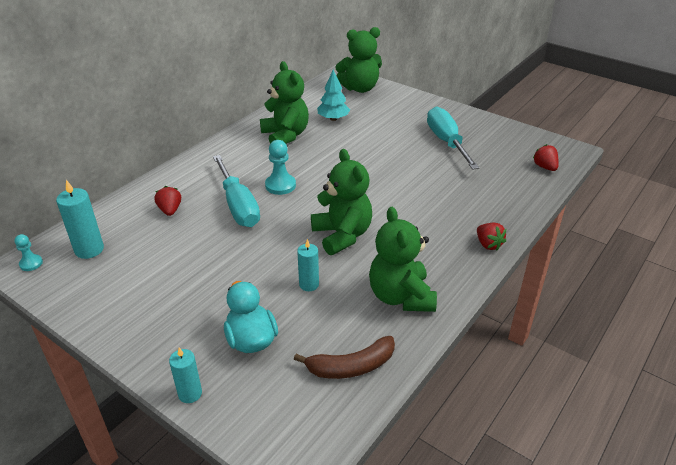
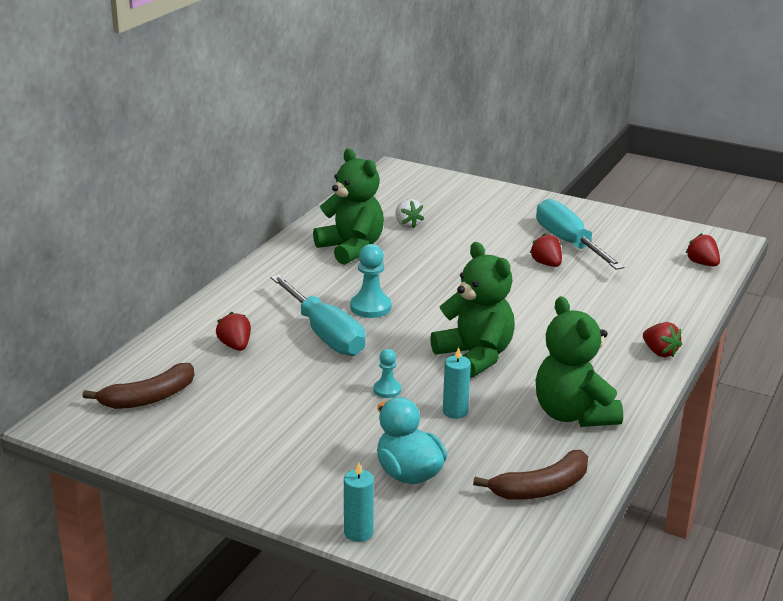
camera: 10 degrees left, 10 degrees down
turquoise pawn [15,234,43,271] -> turquoise pawn moved to [373,349,401,398]
turquoise candle [56,180,104,259] -> brown banana [83,363,194,409]
turquoise tree [317,70,350,121] -> white strawberry [395,199,424,228]
green teddy bear [335,27,382,93] -> none
none -> red strawberry [530,233,562,267]

